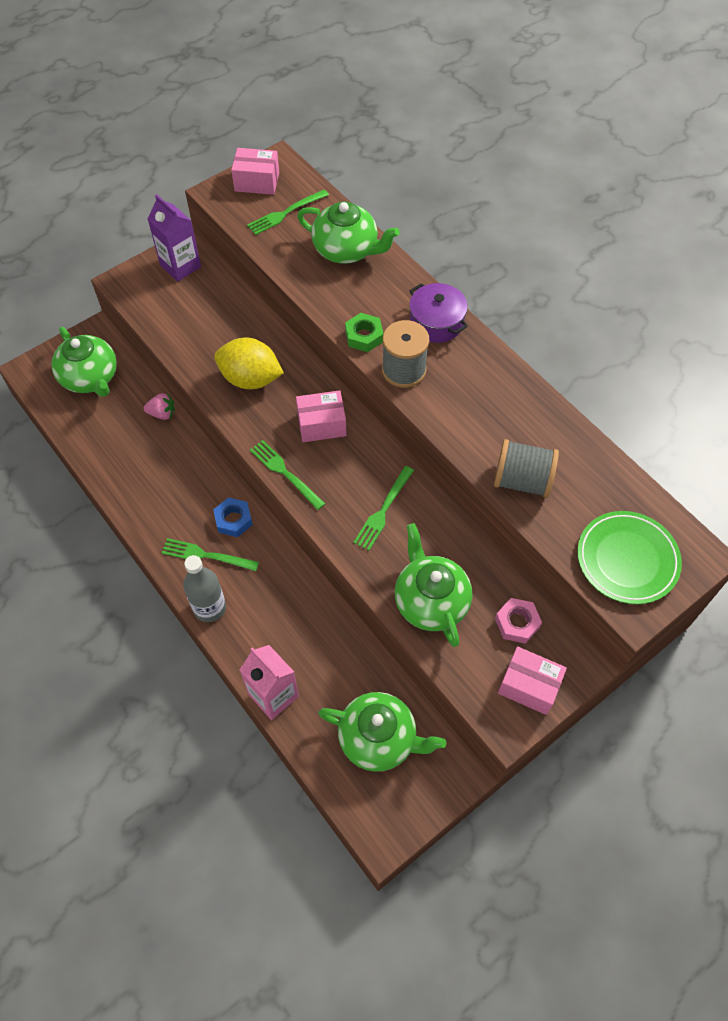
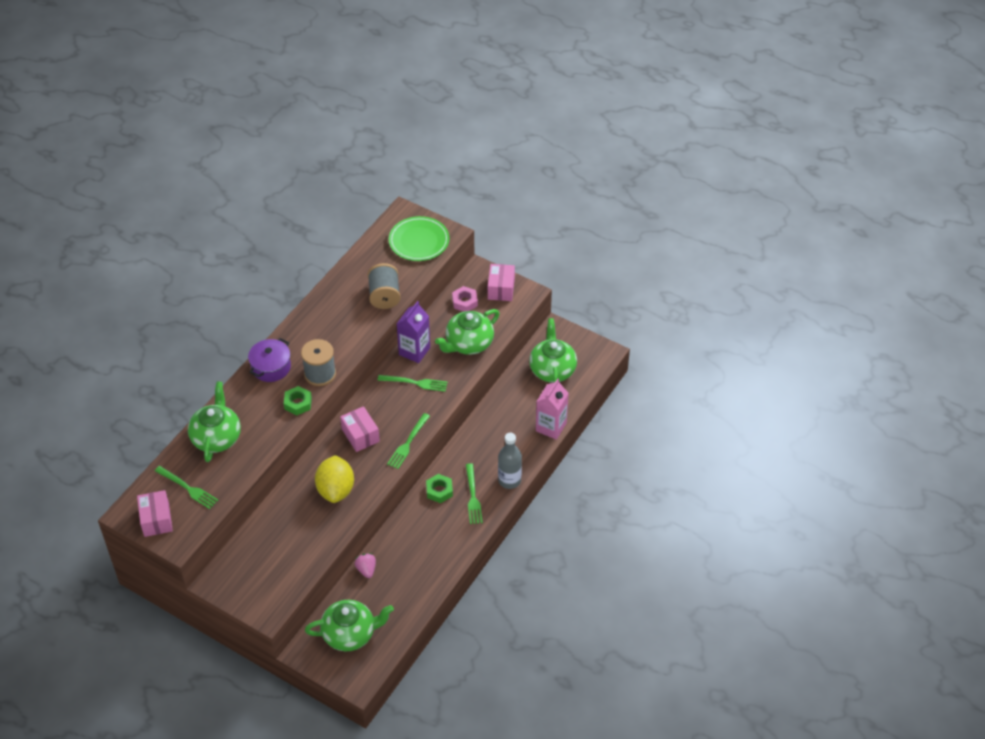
camera: 110 degrees left, 10 degrees down
green teapot [51,327,117,397] -> green teapot turned 45 degrees clockwise [305,600,394,651]
purple carton [148,194,201,282] -> purple carton moved to [397,301,430,363]
blue nut [213,497,253,537] -> green nut [426,474,453,503]

